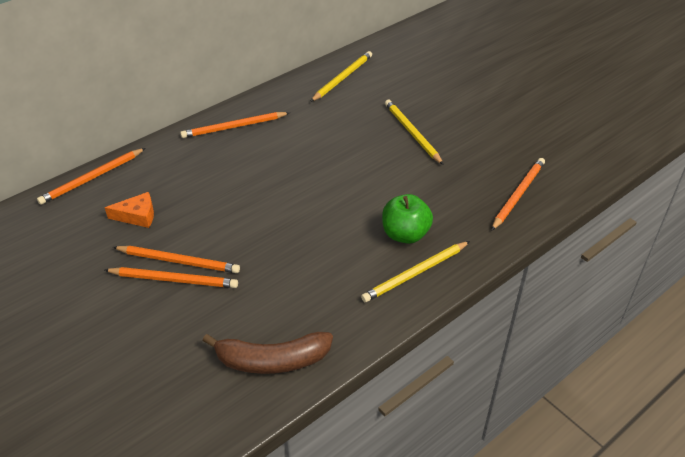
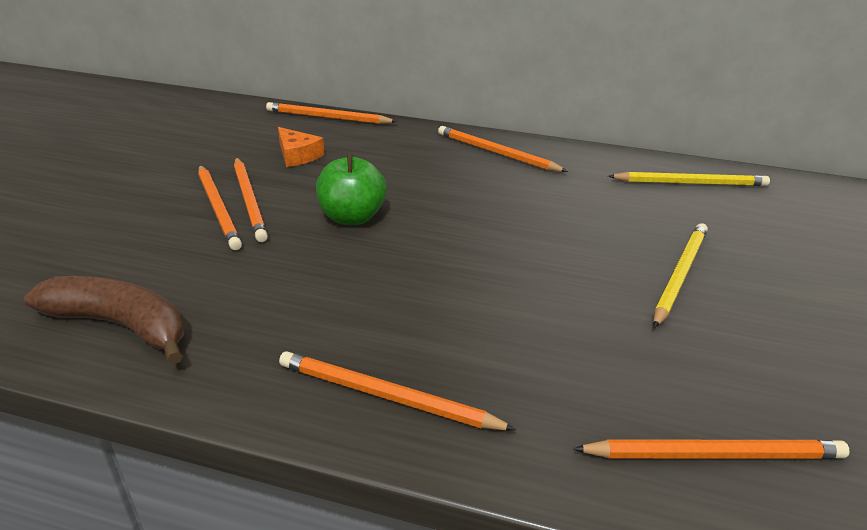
camera: 55 degrees right, 10 degrees down
brown banana [203,332,333,374] -> brown banana turned 150 degrees clockwise [24,276,184,364]
yellow pencil [361,241,470,302] -> orange pencil [279,351,516,430]
green apple [382,194,433,244] -> green apple moved to [316,154,387,225]

